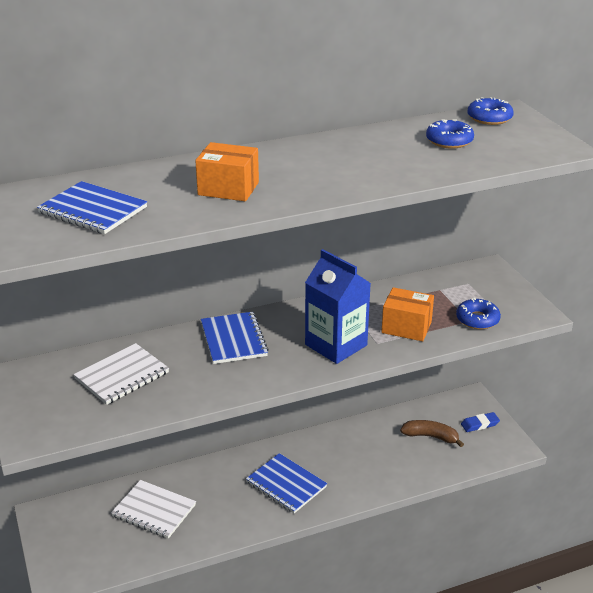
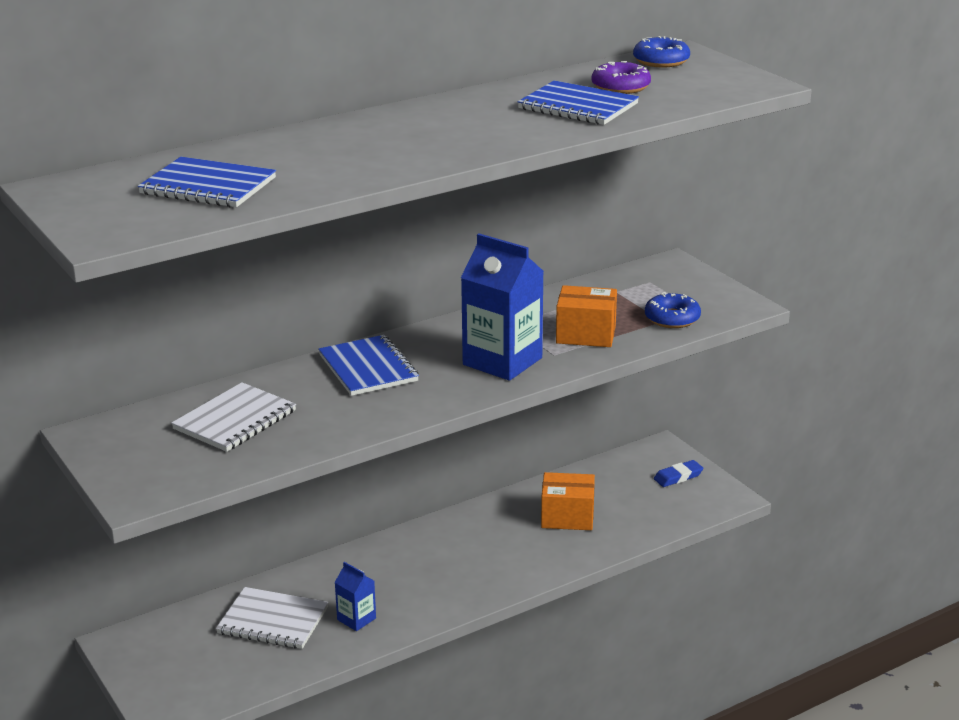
camera: 10 degrees left, 5 degrees down
orange box [195,142,259,201] -> orange box moved to [541,472,595,530]
blue notebook [246,453,327,513] -> blue notebook moved to [518,81,639,125]
brown banana [400,420,464,447] -> none
blue donut [426,119,474,149] -> purple donut [591,61,651,94]
none -> blue carton [334,562,376,631]

